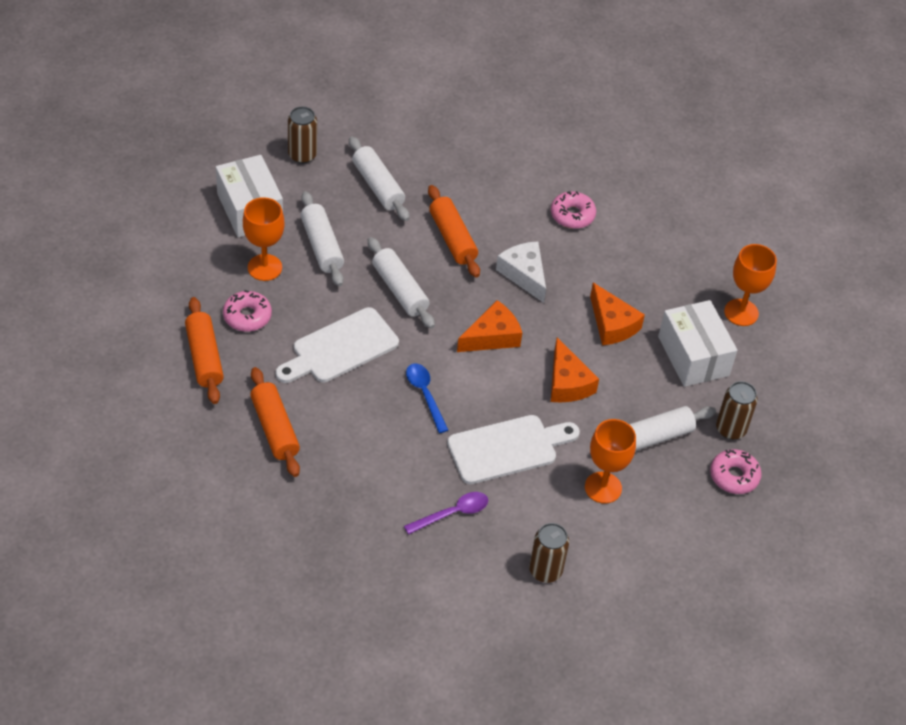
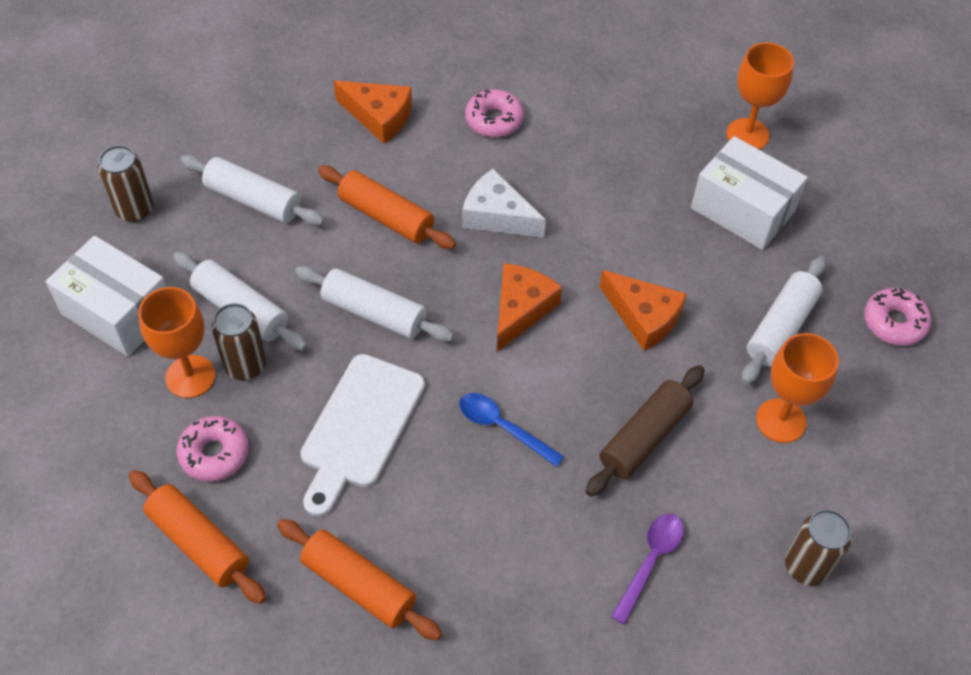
camera: 30 degrees left, 5 degrees up
white cutting board [447,415,580,484] -> brown rolling pin [586,365,705,497]
orange cheese [590,283,645,345] -> orange cheese moved to [334,80,412,144]
brown can [716,381,758,440] -> brown can moved to [212,303,266,380]

